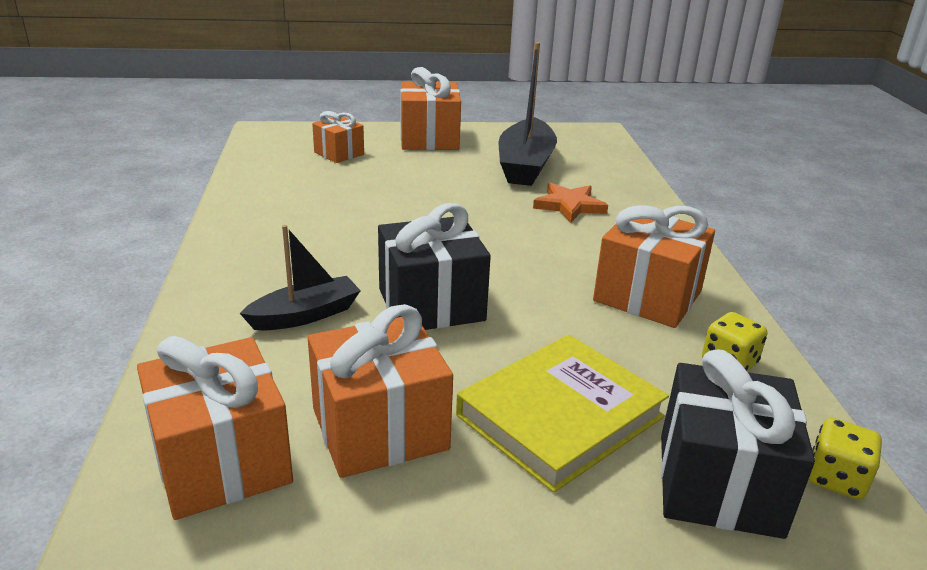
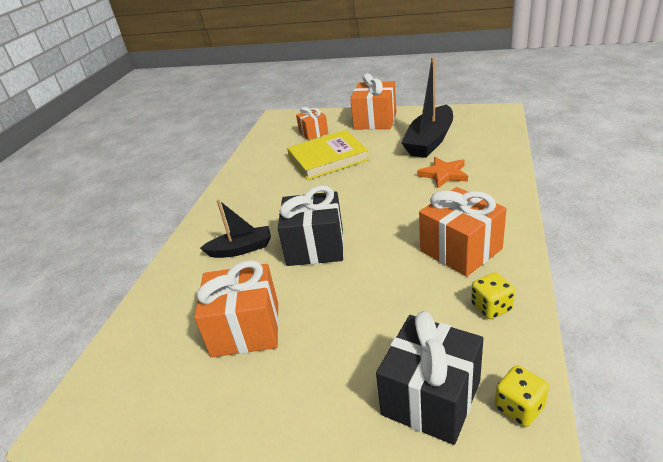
camera: 25 degrees right, 5 degrees up
orange gift [137,336,293,520] -> none
yellow book [456,335,669,493] -> yellow book moved to [287,130,369,180]

